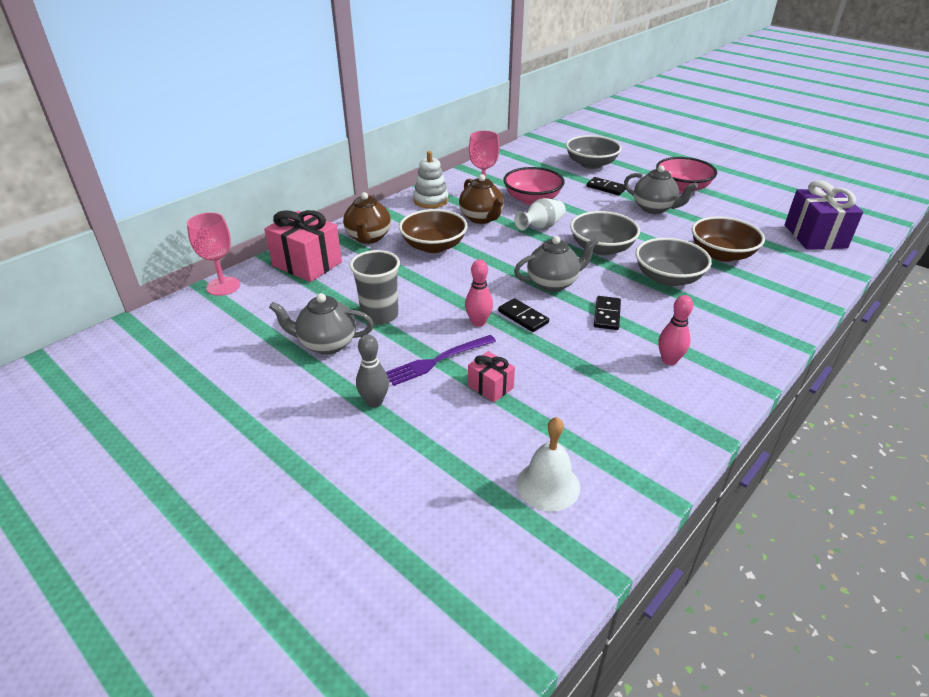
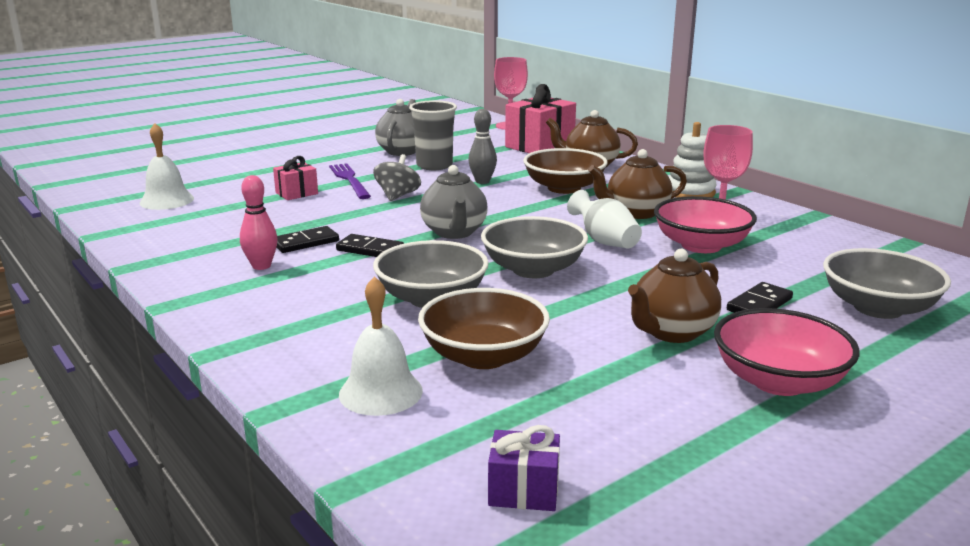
camera: 100 degrees right, 15 degrees down
grey bowling pin [356,334,389,408] -> grey bowling pin moved to [468,109,497,184]
pink bowling pin [465,259,493,327] -> grey spinning top [373,154,421,201]
black domino [498,298,549,332] -> black domino moved to [276,226,339,253]
grey teapot [624,165,698,214] -> brown teapot [628,249,721,343]
purple gift [785,180,863,250] -> purple gift [488,425,560,511], size x0.52
none -> white bell [339,276,423,416]

